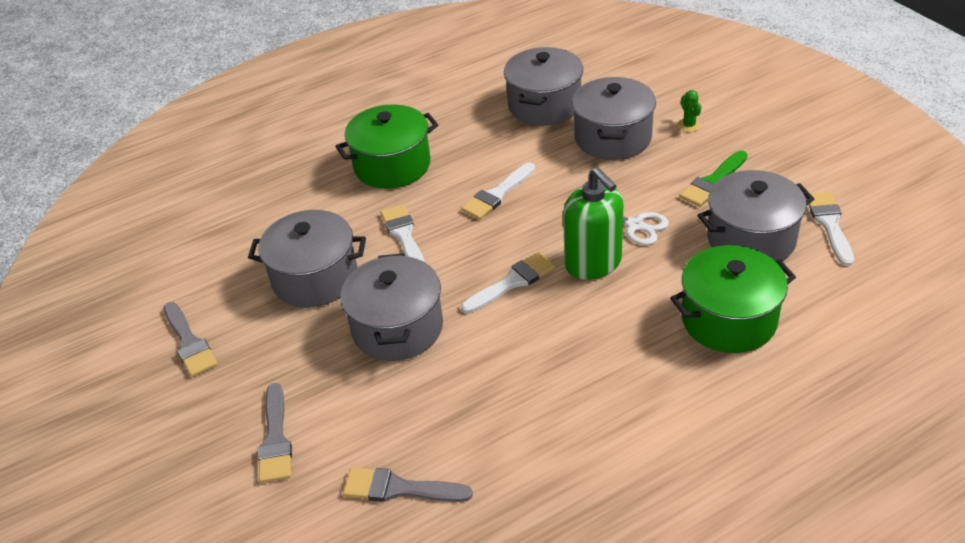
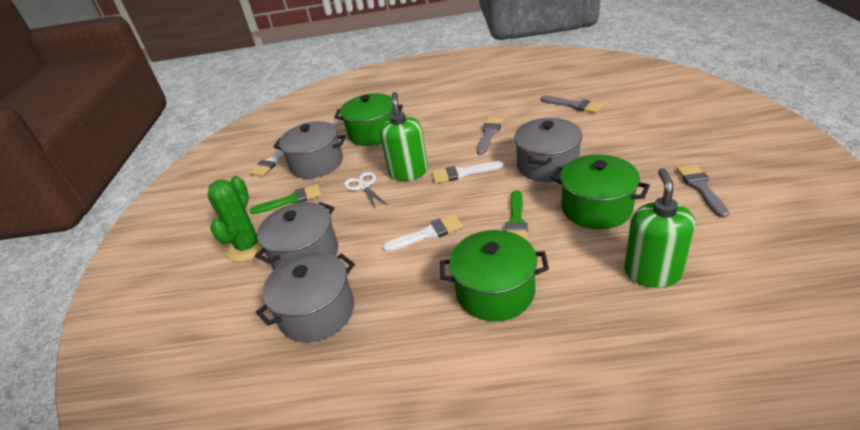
camera: 150 degrees left, 5 degrees down
grey pot [248,210,366,308] -> green pot [551,155,650,229]
grey brush [258,383,292,483] -> grey brush moved to [477,117,503,155]
white brush [380,204,425,262] -> green brush [505,190,528,240]
green cactus [678,90,701,132] -> green cactus [208,176,262,262], size x2.29
none -> green soap dispenser [624,168,695,288]

